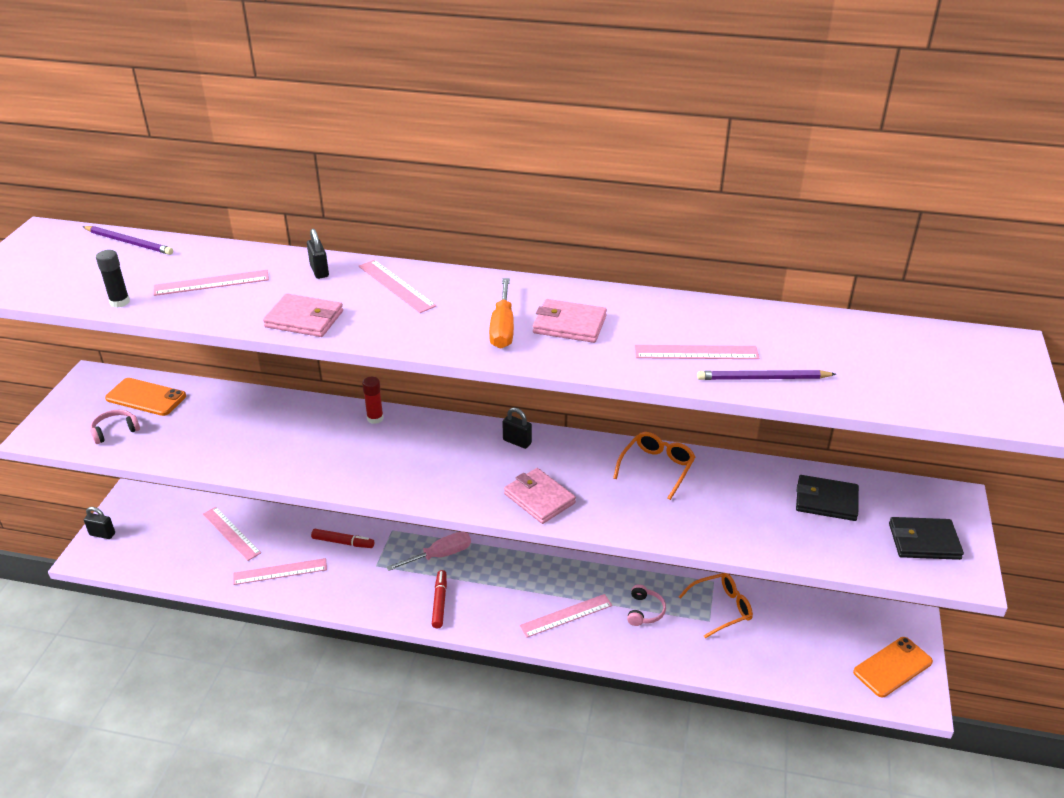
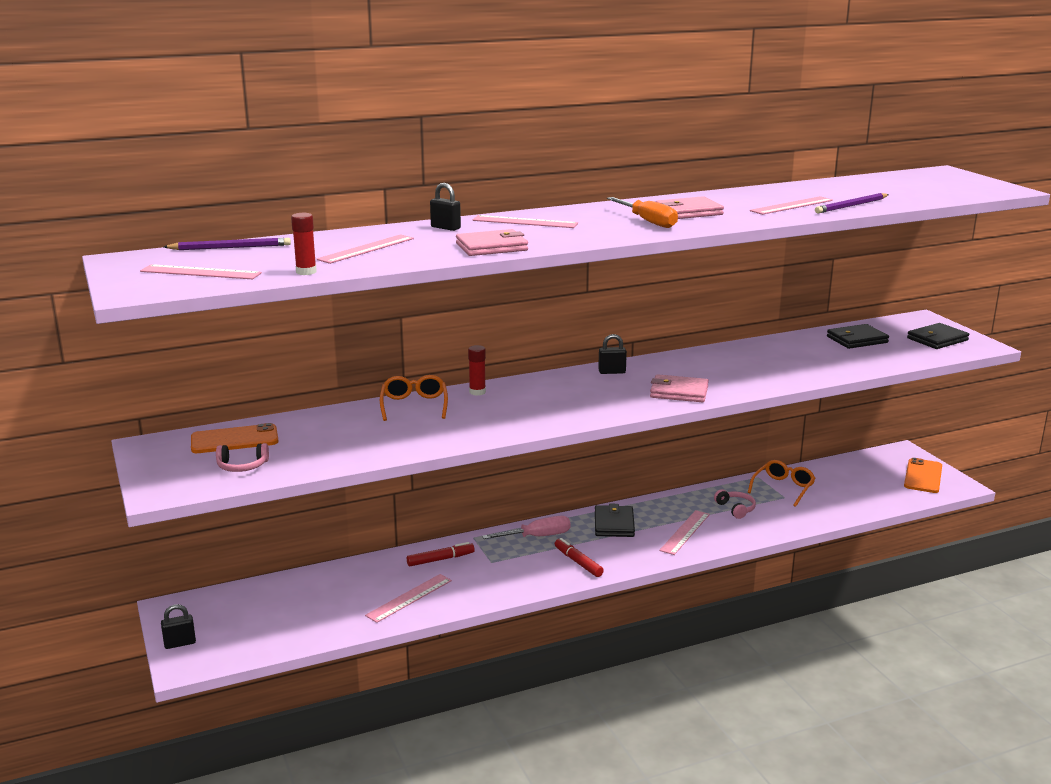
camera: 35 degrees left, 15 degrees down
pink headphones [90,410,140,444] -> pink headphones turned 120 degrees counterclockwise [216,443,269,472]
black glue stick [96,250,130,308] -> red glue stick [291,213,317,275]
pink ruler [203,507,261,561] -> pink ruler moved to [140,264,262,279]
pink screwdriver [386,532,471,571] -> pink screwdriver turned 45 degrees clockwise [482,516,571,539]
orange glasses [613,432,695,500] -> orange glasses moved to [380,375,448,421]
none -> black wallet [595,504,635,537]

